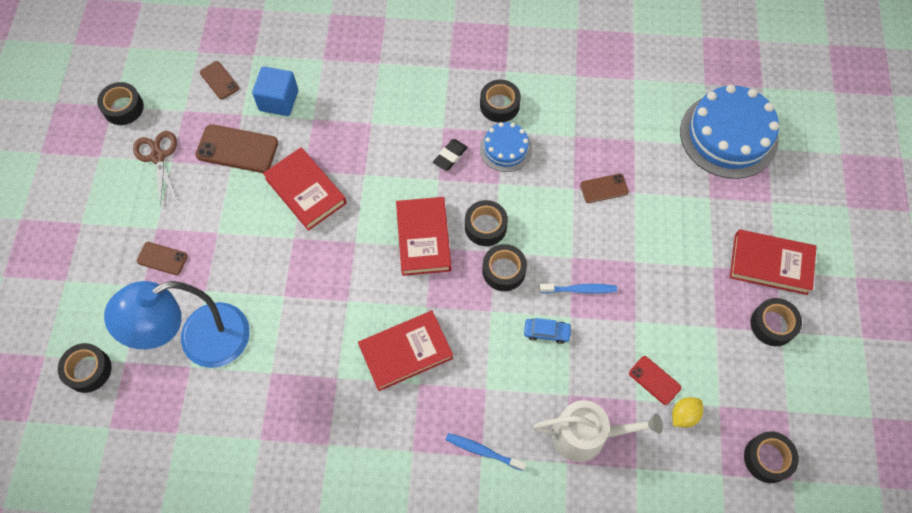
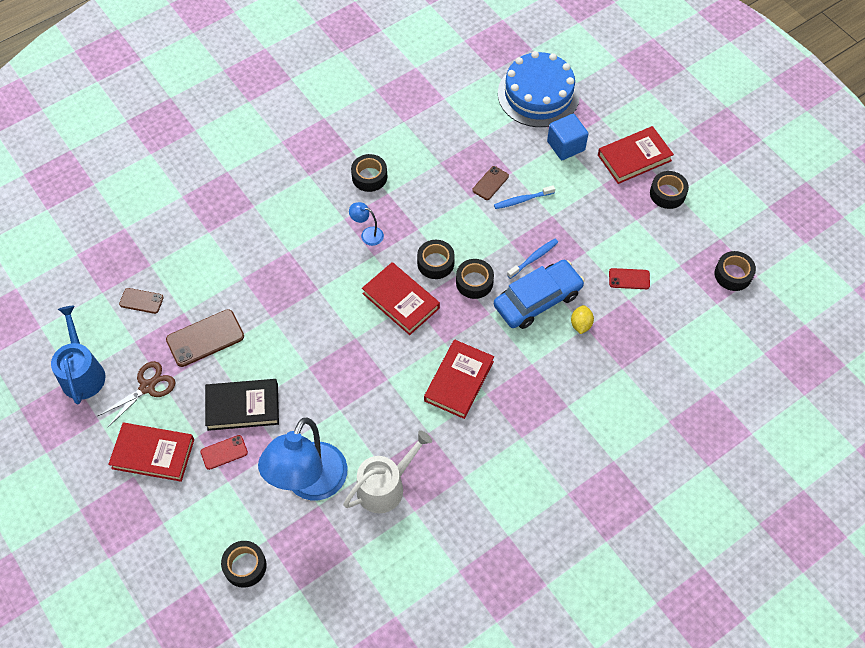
camera: 40 degrees left, 5 degrees down
black tape [97,82,144,125] -> blue watering can [51,306,106,404]
brown scissors [133,131,177,207] -> brown scissors turned 105 degrees clockwise [98,361,176,428]
brown phone [137,242,188,275] -> red phone [200,435,248,470]
blue cube [252,66,298,116] -> blue cube moved to [547,114,588,160]
red book [263,147,347,231] -> red book moved to [108,423,194,482]
black eraser [433,139,468,171] -> blue lamp [349,202,384,246]
blue toothbrush [446,433,526,471] -> blue toothbrush moved to [494,185,555,209]
blue cake [480,122,532,172] -> none
blue car [524,318,572,344] -> blue car [494,260,585,329], size x2.31
white watering can [533,400,663,462] -> white watering can moved to [343,430,432,514]
yellow lemon [672,397,703,428] -> yellow lemon moved to [571,305,594,334]
none -> black book [205,379,279,431]

